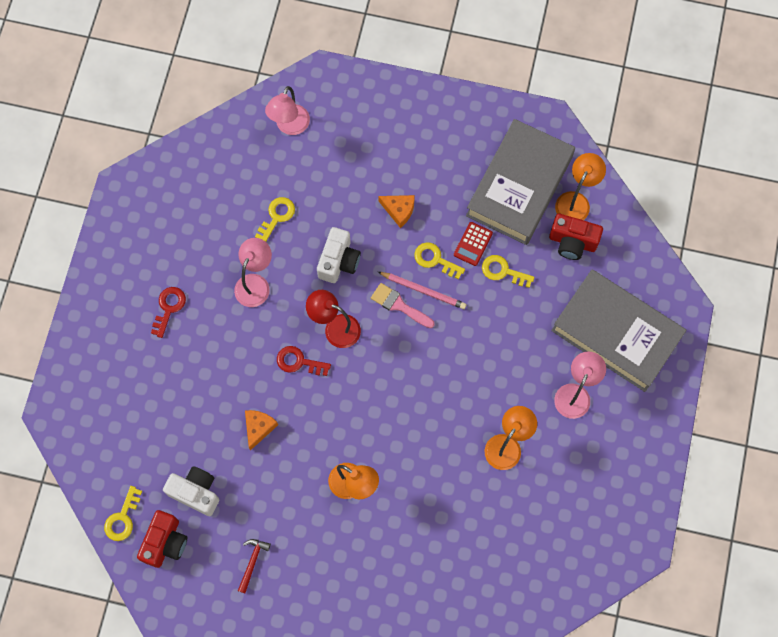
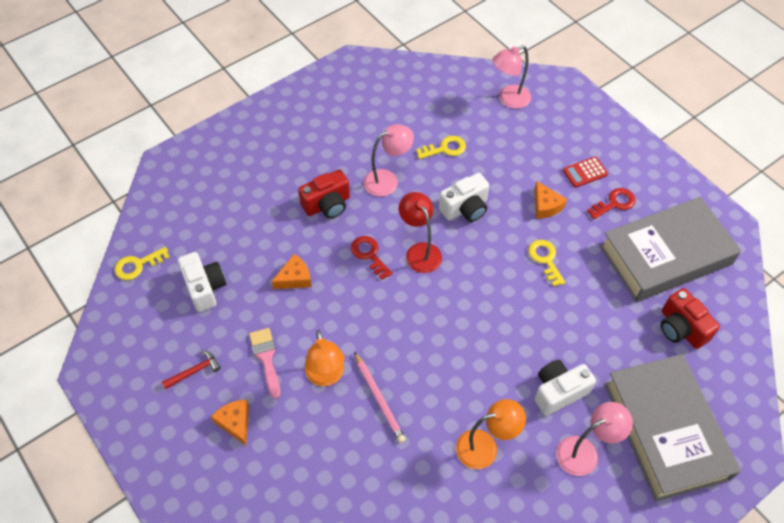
camera: 40 degrees right, 15 degrees down
red camera [137,510,187,568] -> red camera moved to [298,169,350,219]
red key [151,287,186,338] -> red key moved to [587,188,636,219]
pink brush [371,283,435,328] -> pink brush moved to [249,328,280,398]
pink pencil [378,272,466,309] -> pink pencil moved to [354,352,406,443]
red calculator [454,222,493,266] -> red calculator moved to [563,157,608,188]
yellow key [482,255,535,288] -> none
orange lamp [555,153,606,220] -> none
none -> orange cheese [211,399,249,445]
none -> white camera [534,360,596,416]

